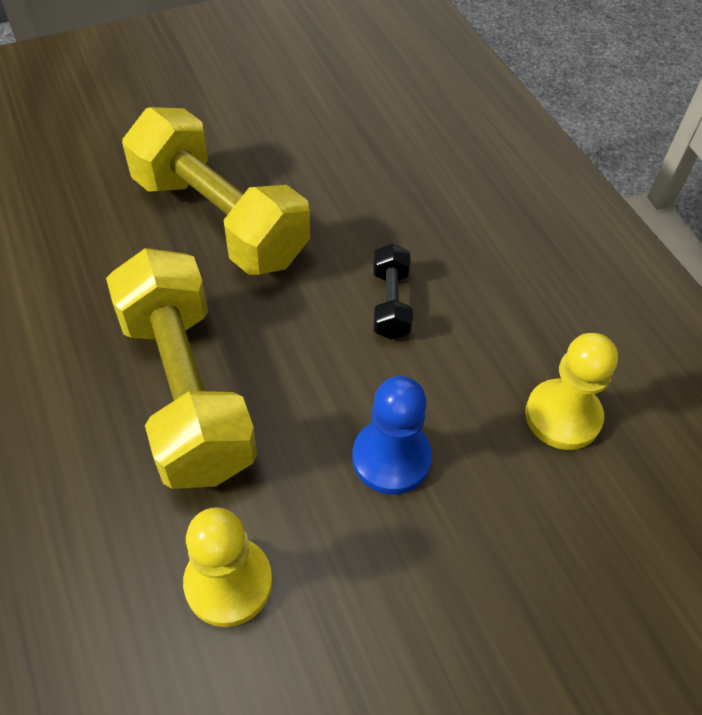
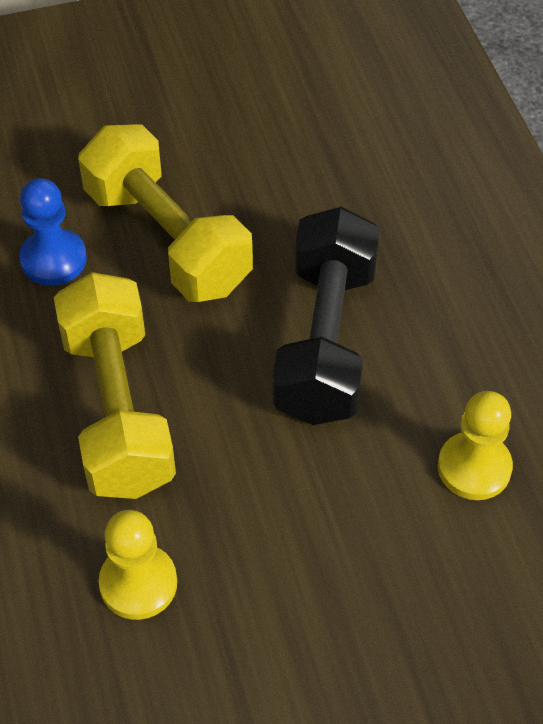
camera: 10 degrees right, 0 degrees up
blue pawn [352,376,432,494] -> blue pawn moved to [19,178,87,286]
black dumbbell [373,244,413,340] -> black dumbbell [273,207,380,425], size x2.26

